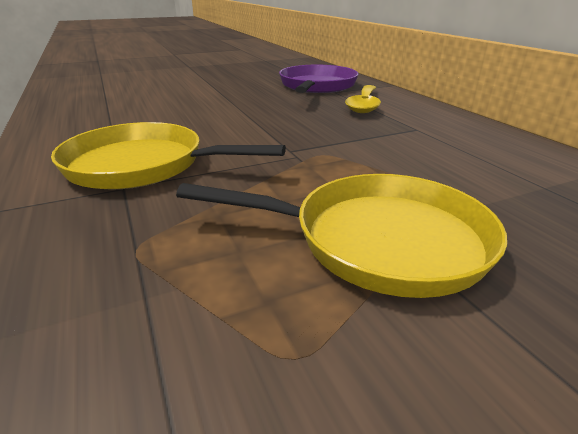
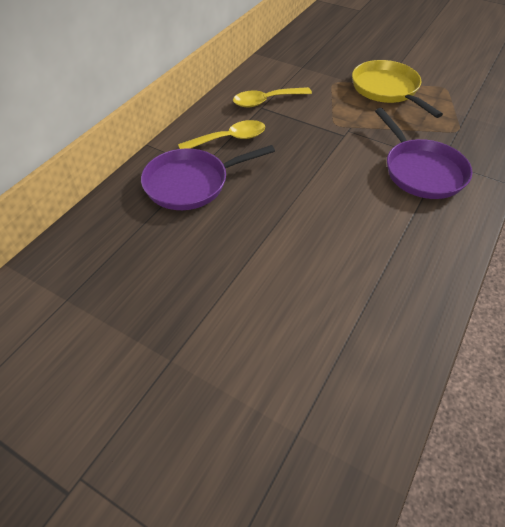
camera: 125 degrees left, 20 degrees up
yellow pan [51,122,286,189] -> purple pan [375,108,472,199]
none -> yellow spoon [233,87,312,107]

